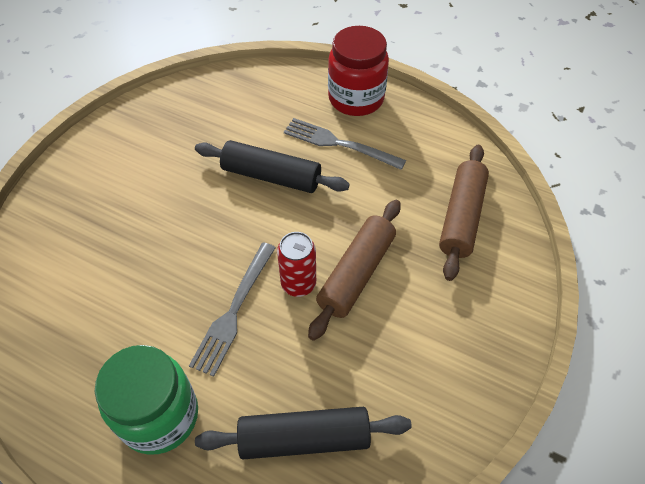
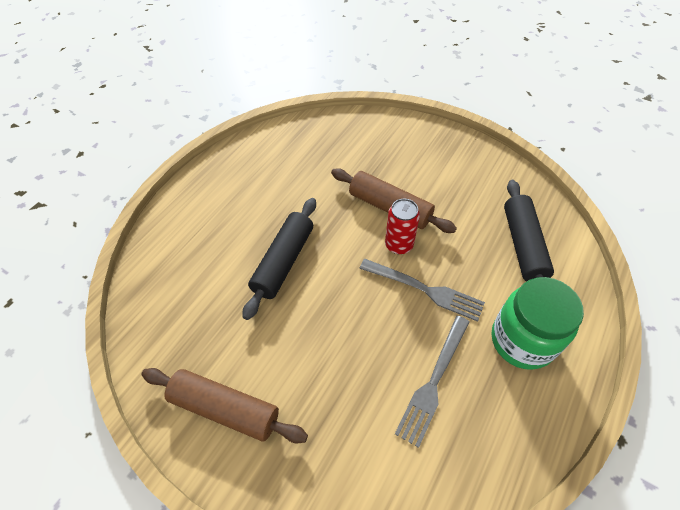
camera: 85 degrees left, 0 degrees up
grey fork [284,118,406,170] -> grey fork moved to [395,316,470,448]
red jar [328,26,389,116] -> none
brown rolling pin [439,145,489,281] -> brown rolling pin moved to [141,368,308,443]

